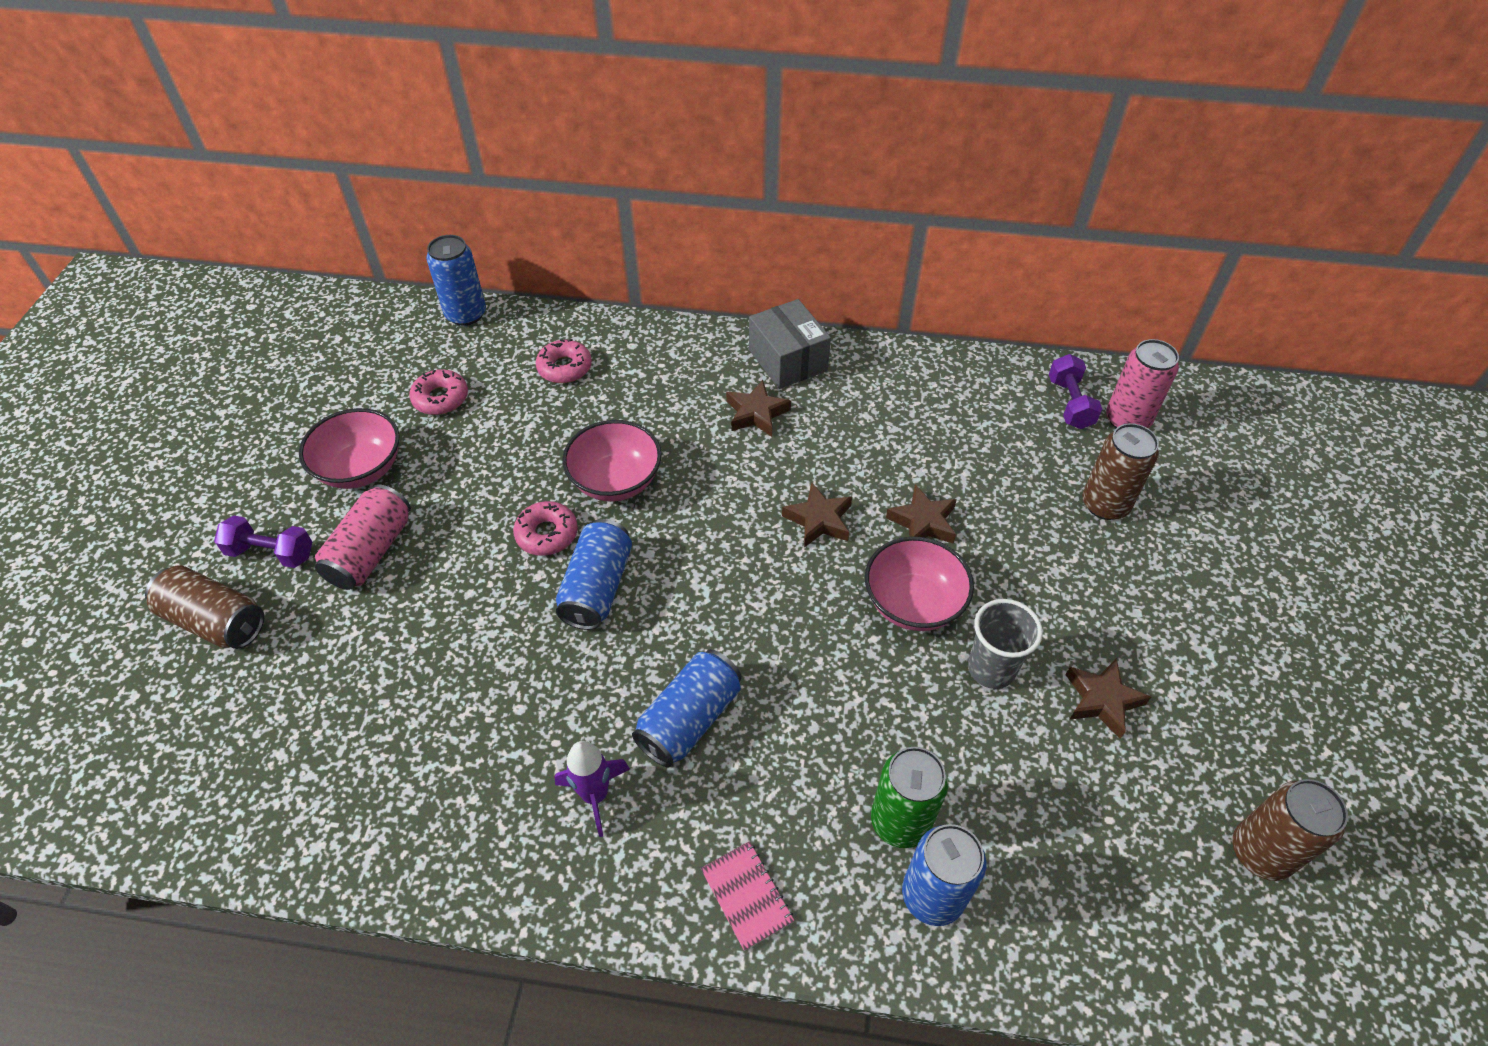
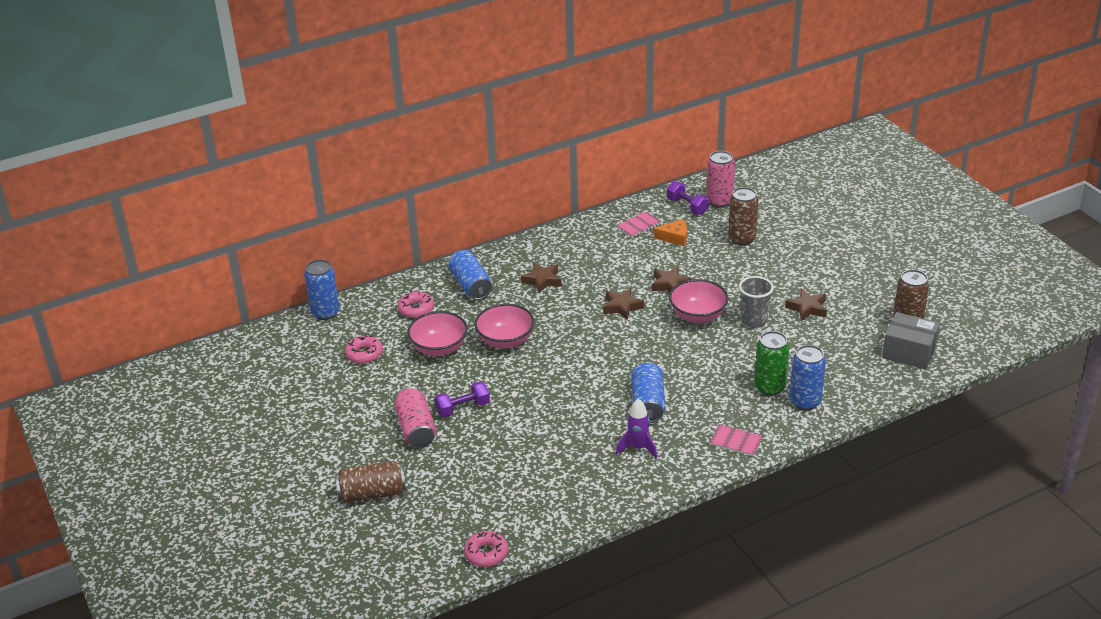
camera: 35 degrees left, 15 degrees down
purple dumbbell [214,515,312,568] -> purple dumbbell moved to [435,381,490,418]
pink bowl [299,408,399,489] -> pink bowl moved to [407,311,468,356]
pink donut [513,501,578,556] -> pink donut moved to [464,531,508,567]
blue can [556,519,632,630] -> blue can moved to [448,250,492,300]
grey box [749,299,831,389] -> grey box moved to [882,312,940,370]
none -> pink notebook [617,211,661,238]
none -> orange cheese [654,219,687,246]

